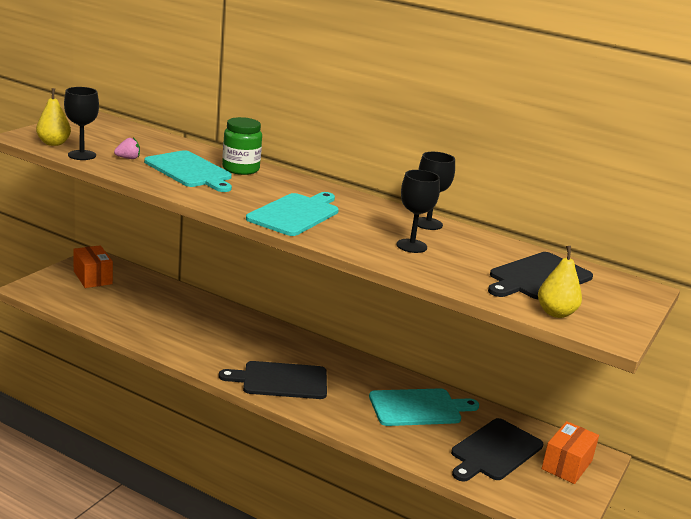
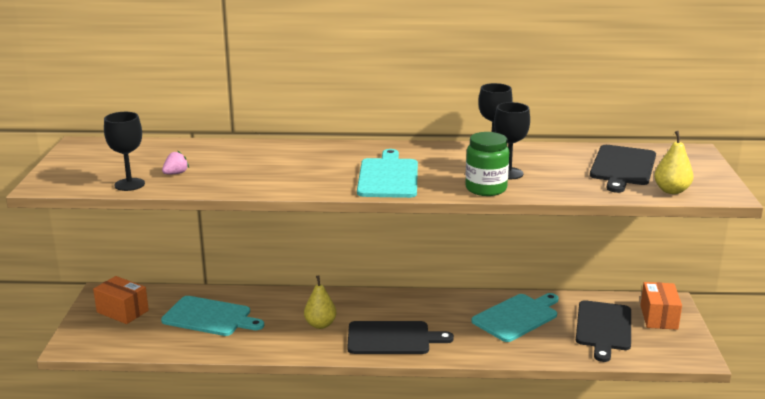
camera: 25 degrees left, 0 degrees up
yellow pear [36,88,71,146] -> yellow pear moved to [304,275,337,329]
turquoise cutting board [144,150,232,192] -> turquoise cutting board moved to [161,296,264,336]
black cutting board [219,361,327,399] -> black cutting board turned 150 degrees counterclockwise [347,321,454,354]
green jar [222,117,262,175] -> green jar moved to [465,132,509,196]

